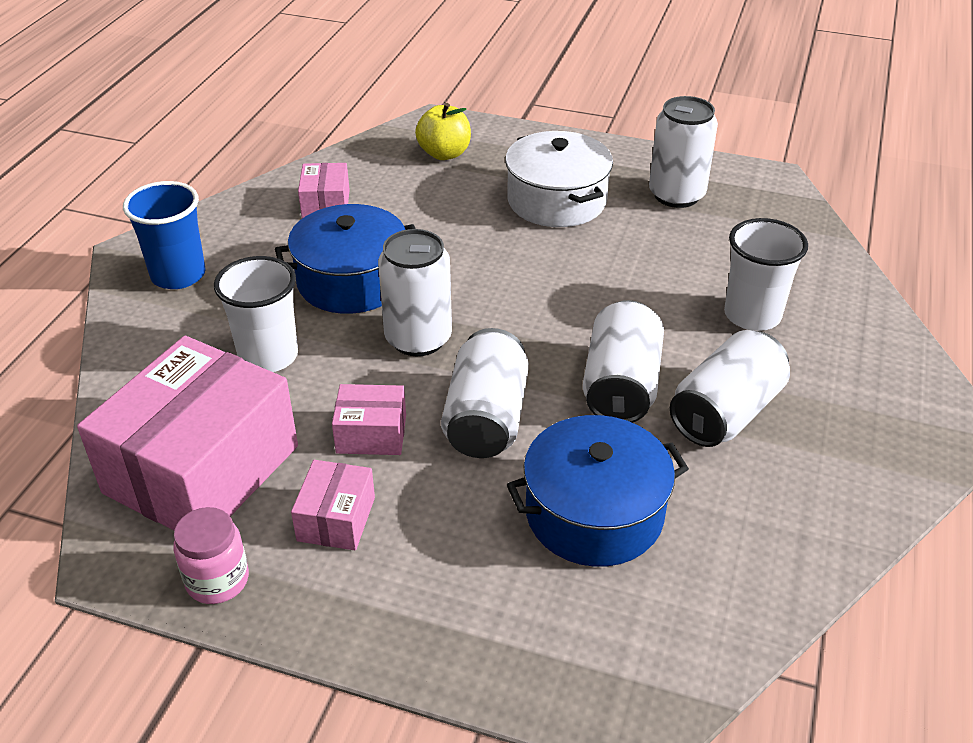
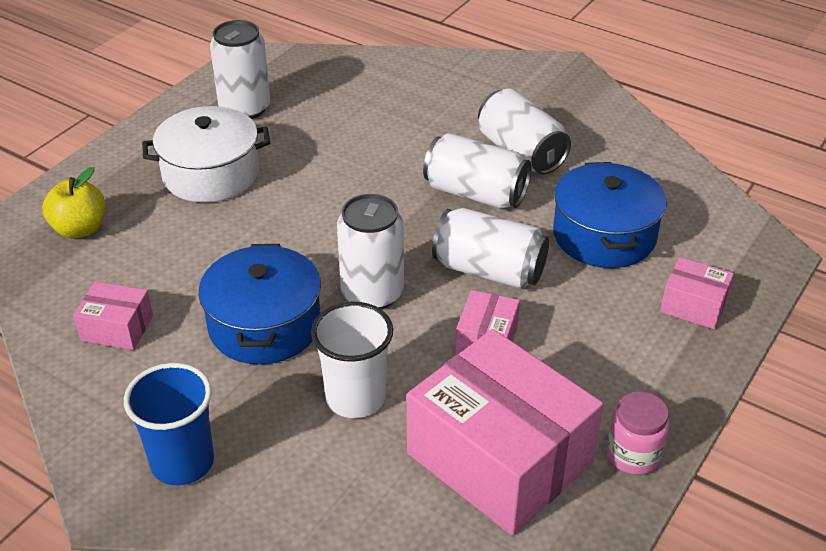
camera: 75 degrees left, 0 degrees up
pink box [291,460,375,550] -> pink box moved to [660,257,734,329]
white cup [724,218,808,331] -> none

